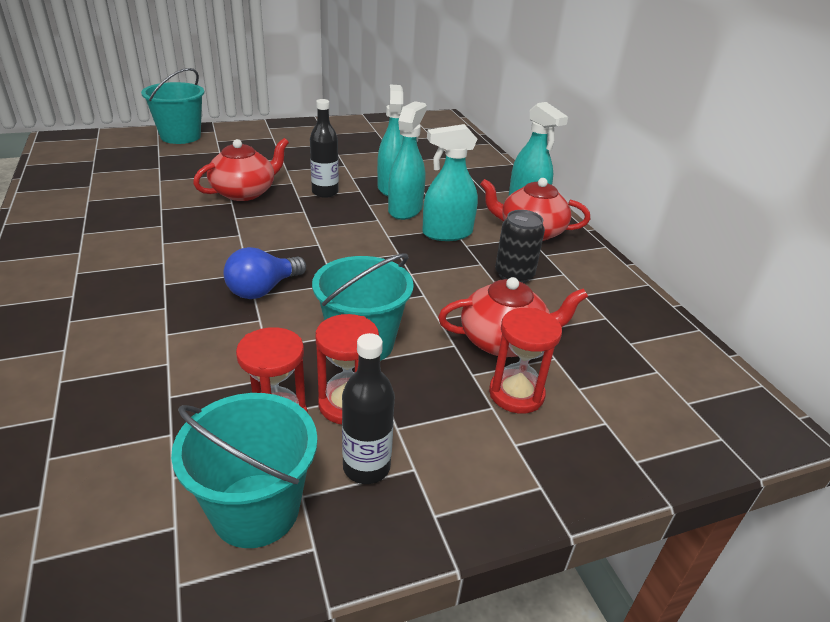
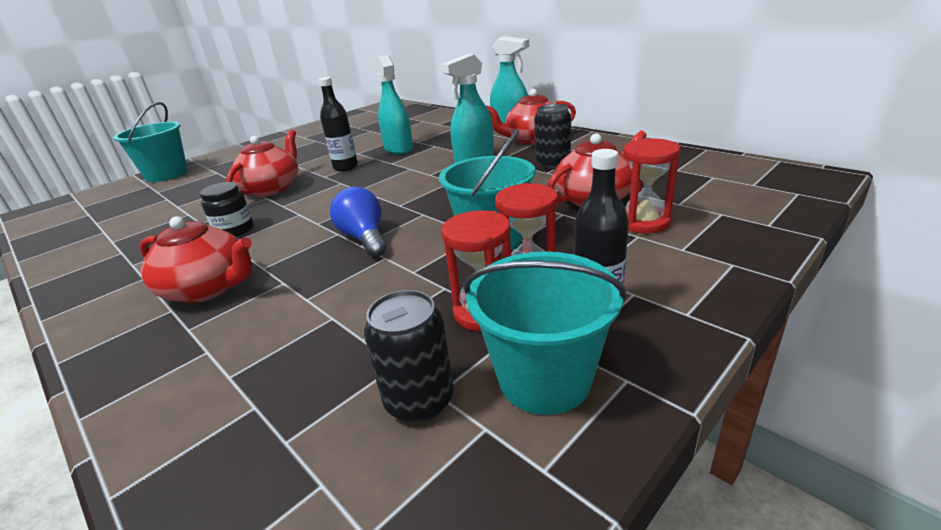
camera: 20 degrees left, 5 degrees down
blue light bulb [223,247,306,299] -> blue light bulb turned 135 degrees clockwise [330,187,386,257]
turquoise spray bottle [388,101,427,220] -> none
none -> red teapot [140,216,252,303]
none -> black jar [200,182,254,237]
none -> black can [364,290,454,423]

